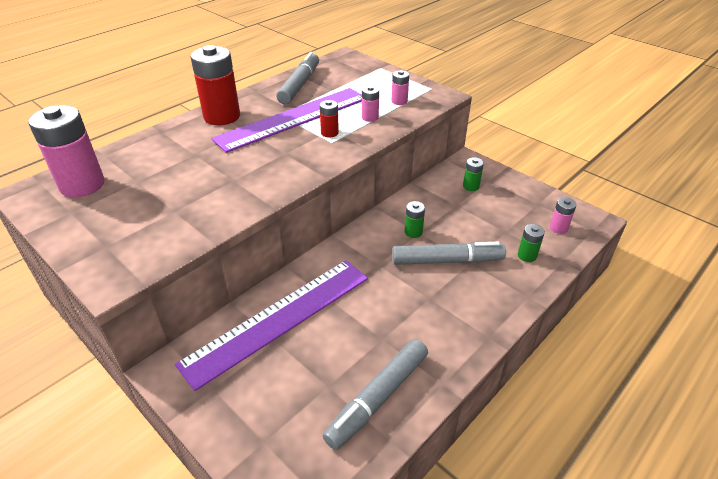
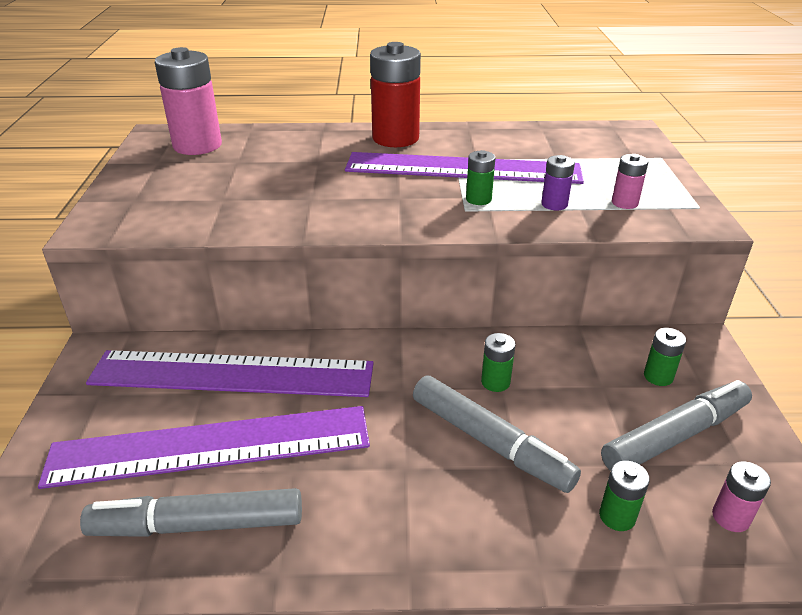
camera: 45 degrees right, 5 degrees down
grey marker [276,52,319,104] -> grey marker moved to [601,380,752,471]
red battery [320,100,339,138] -> green battery [466,150,496,205]
pink battery [362,86,379,122] -> purple battery [541,155,575,210]
none -> purple ruler [38,406,370,489]

